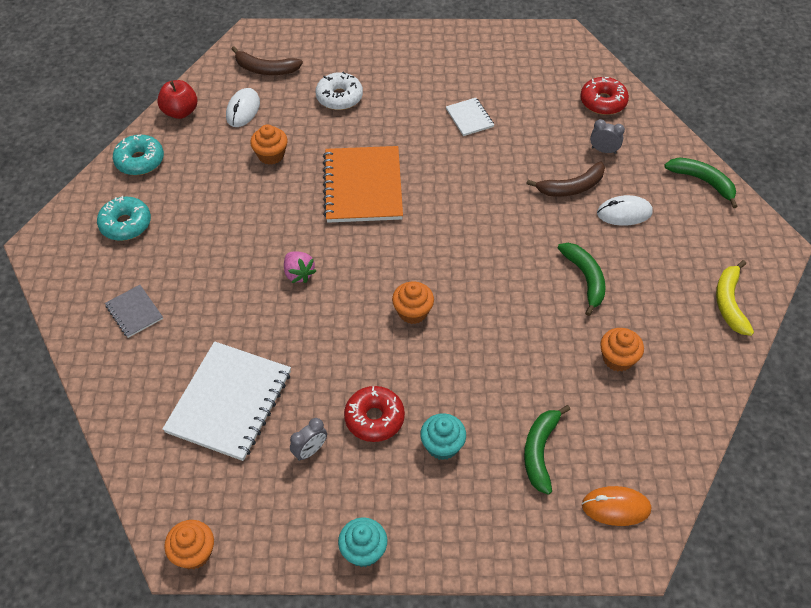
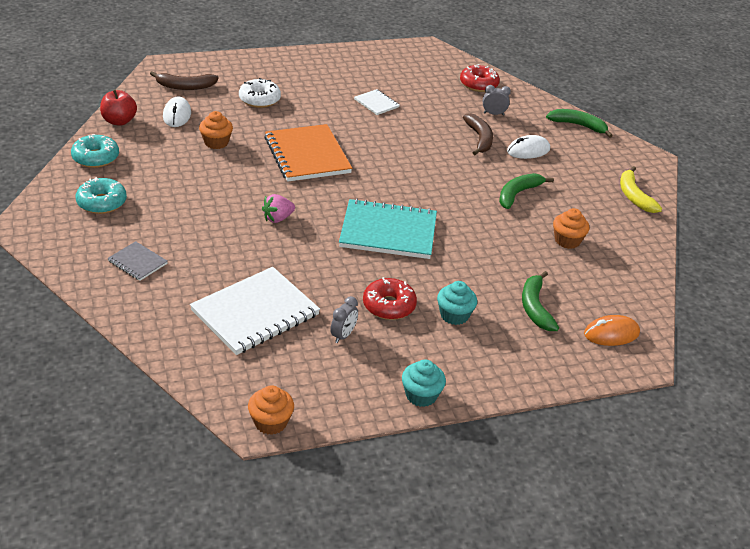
camera: 20 degrees left, 15 degrees down
white notebook [162,341,291,461] -> white notebook turned 45 degrees clockwise [190,267,320,355]
pink strawberry [284,252,316,283] -> pink strawberry turned 105 degrees clockwise [262,194,295,223]
orange cupcake [392,281,434,324] -> turquoise notebook [339,199,437,259]
brown banana [526,162,605,197] -> brown banana turned 60 degrees counterclockwise [463,114,493,155]
green banana [558,243,606,316] -> green banana turned 105 degrees counterclockwise [499,173,554,209]

